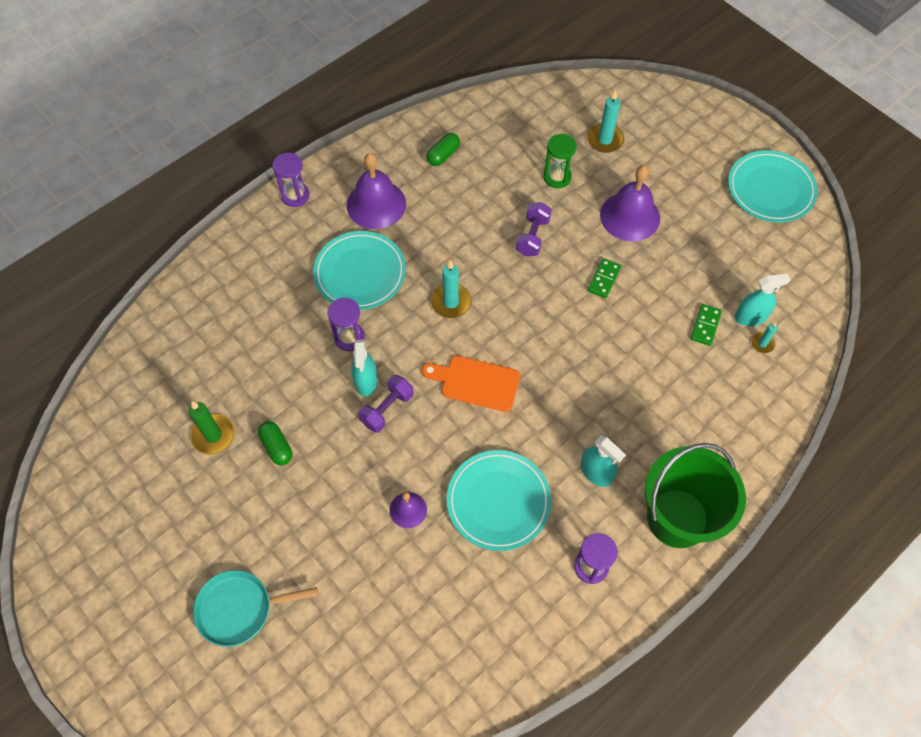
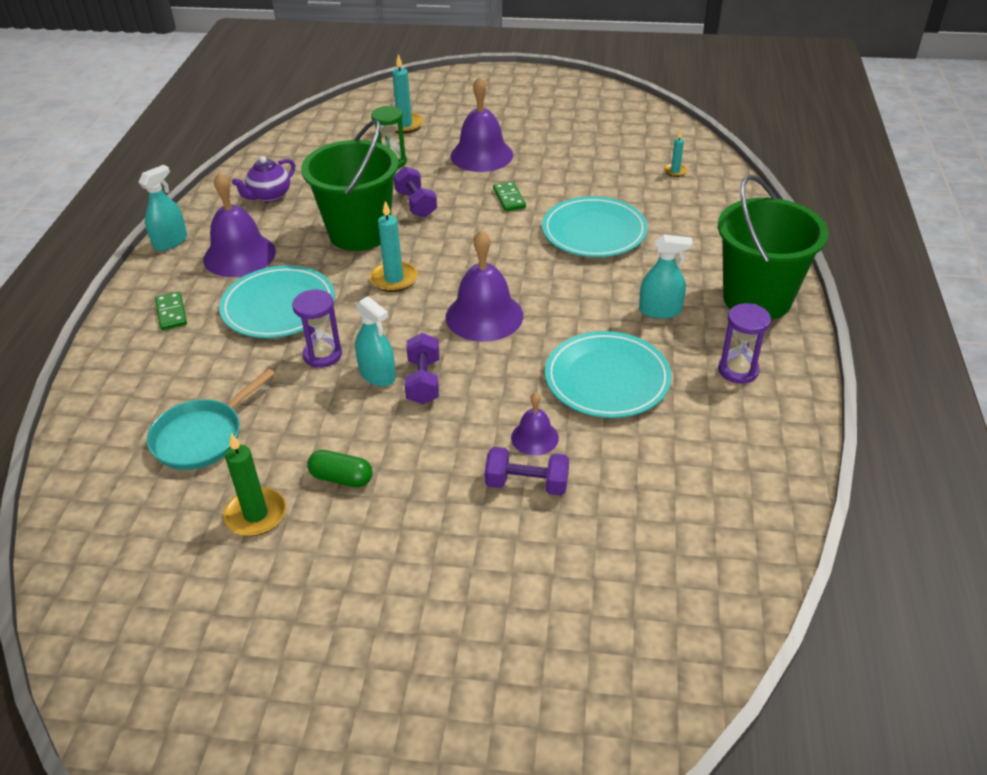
camera: 40 degrees left, 20 degrees down
turquoise pan [193,570,318,647] -> turquoise pan moved to [147,369,275,470]
purple hourglass [273,153,310,207] -> none
orange cutting board [422,356,520,412] -> purple bell [446,230,523,342]
green capsule [426,133,460,166] -> purple teapot [232,156,295,202]
green domino [691,304,722,346] -> green domino moved to [155,291,187,330]
turquoise plate [728,150,818,222] -> turquoise plate moved to [542,196,648,257]
turquoise spray bottle [735,273,791,326] -> turquoise spray bottle moved to [139,165,187,251]
none -> green bucket [301,119,399,251]
none -> purple dumbbell [485,447,569,496]

